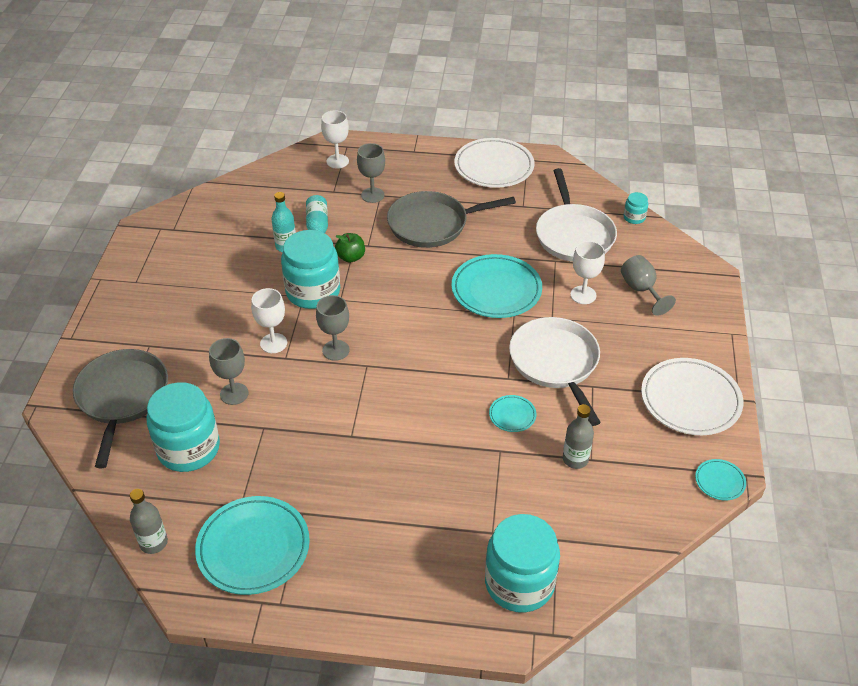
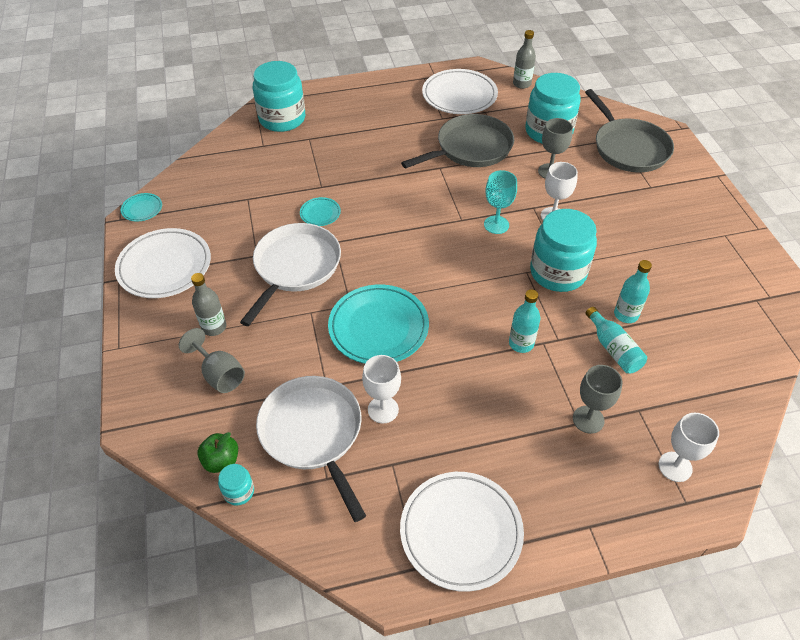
camera: 160 degrees right, 5 degrees up
turquoise plate [195,496,310,595] -> white plate [422,69,498,114]
grey goblet [316,295,350,361] -> turquoise goblet [484,170,517,234]
green apple [335,233,365,263] -> green apple moved to [197,432,238,473]
grey pan [387,191,516,248] -> grey pan moved to [401,114,514,168]
white pan [509,317,601,426] -> white pan turned 120 degrees counterclockwise [240,223,341,326]
grey bottle [563,404,594,469] -> grey bottle moved to [191,273,226,336]
white goblet [570,241,605,304] -> white goblet moved to [362,355,401,423]
none -> turquoise bottle [509,290,540,353]

